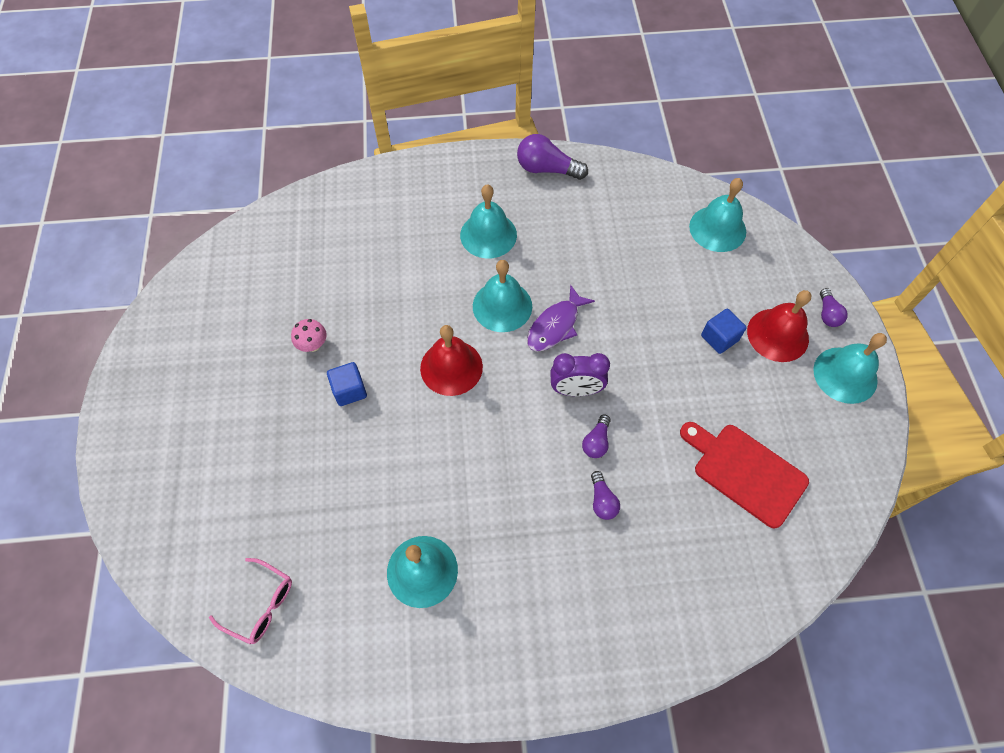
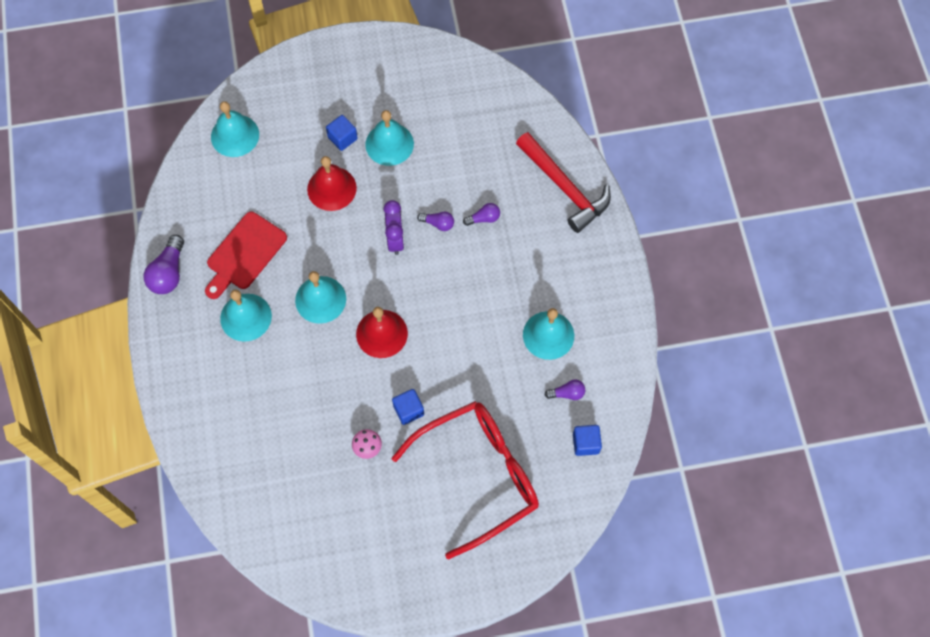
camera: 95 degrees left, 5 degrees up
pink glasses [209,558,292,644] -> blue cube [573,425,602,456]
purple fish [527,285,595,352] -> none
red cutting board [680,422,809,528] -> red cutting board moved to [205,212,287,299]
red bell [747,290,811,362] -> red bell moved to [307,156,357,211]
turquoise bell [813,333,887,404] -> turquoise bell moved to [365,110,414,166]
purple light bulb [820,288,848,327] -> purple light bulb moved to [545,379,585,400]
none -> red glasses [391,401,539,559]
none -> red hammer [516,132,611,233]

